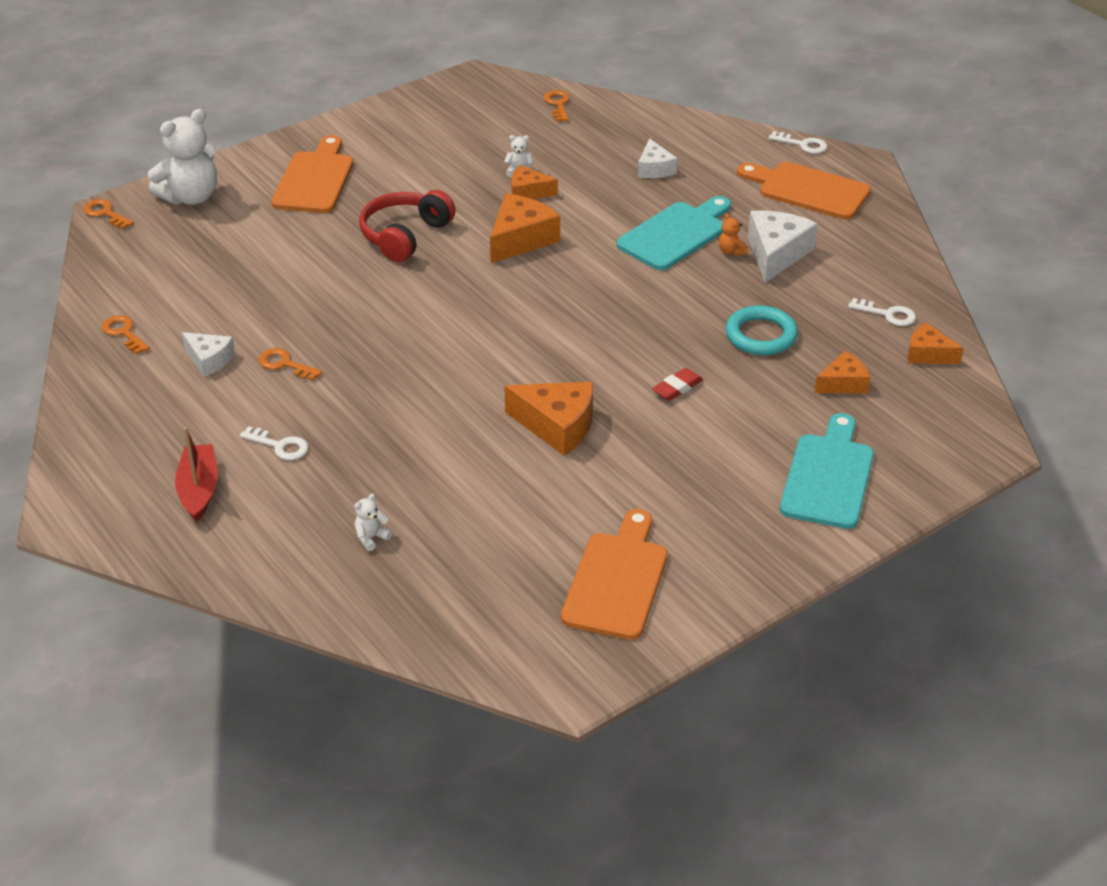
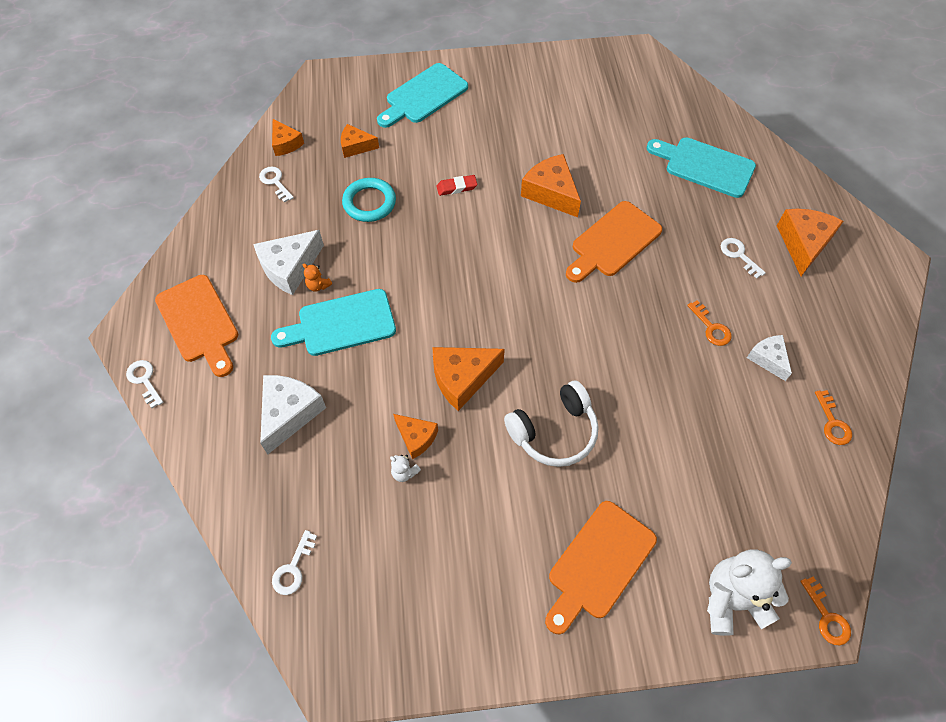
camera: 150 degrees left, 20 degrees up
red boat [175,427,218,522] -> orange cheese [777,209,844,276]
white teddy bear [354,493,392,551] -> turquoise cutting board [647,137,756,198]
red headphones [359,190,456,262] -> white headphones [504,381,598,467]
orange key [543,90,570,121] -> white key [272,530,317,595]
orange cutting board [561,509,667,640] -> orange cutting board moved to [566,201,662,283]
white cheese [638,138,678,178] -> white cheese [260,375,326,454], size x1.63
orange teddy bear [719,213,748,256] -> orange teddy bear turned 120 degrees clockwise [302,263,332,292]

